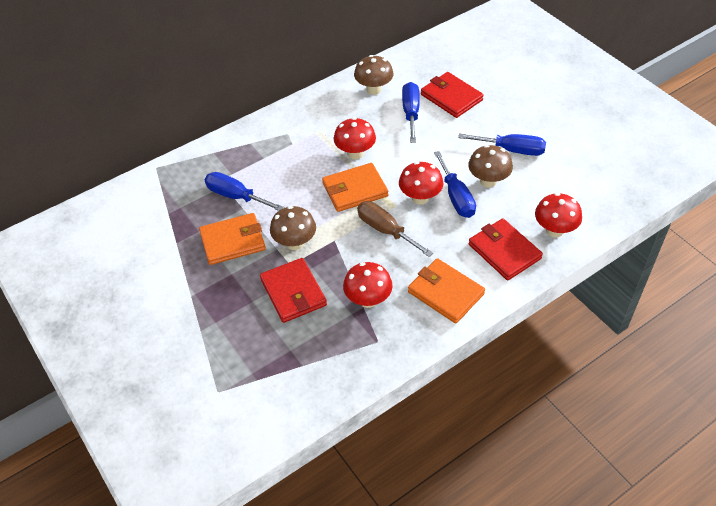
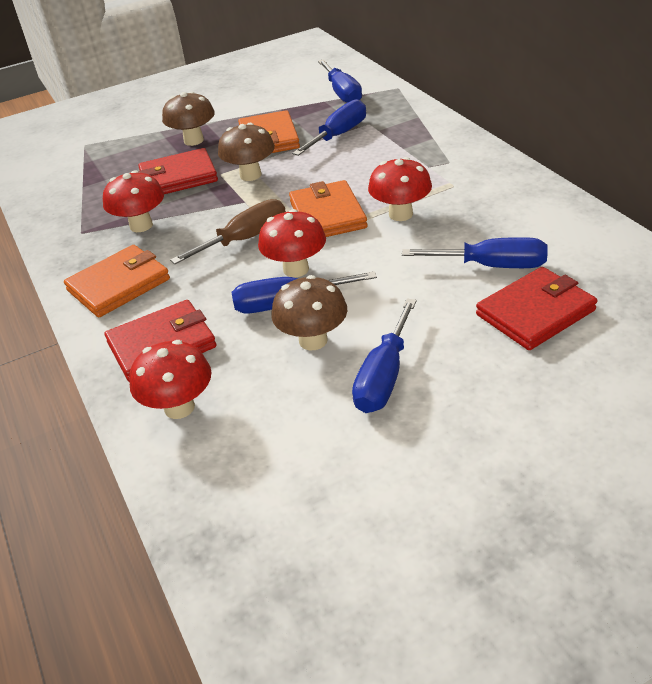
camera: 100 degrees right, 10 degrees down
brown mushroom [354,55,394,95] -> brown mushroom moved to [162,91,215,146]
none -> blue screwdriver [318,59,362,103]

